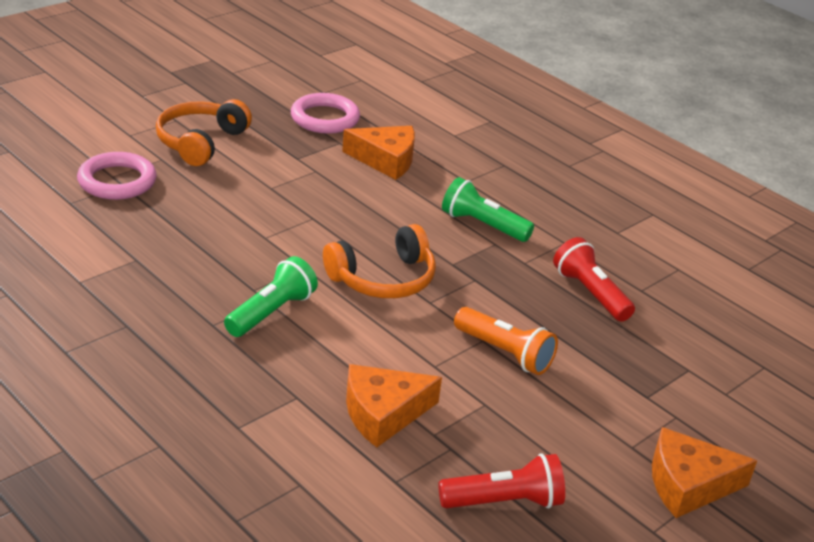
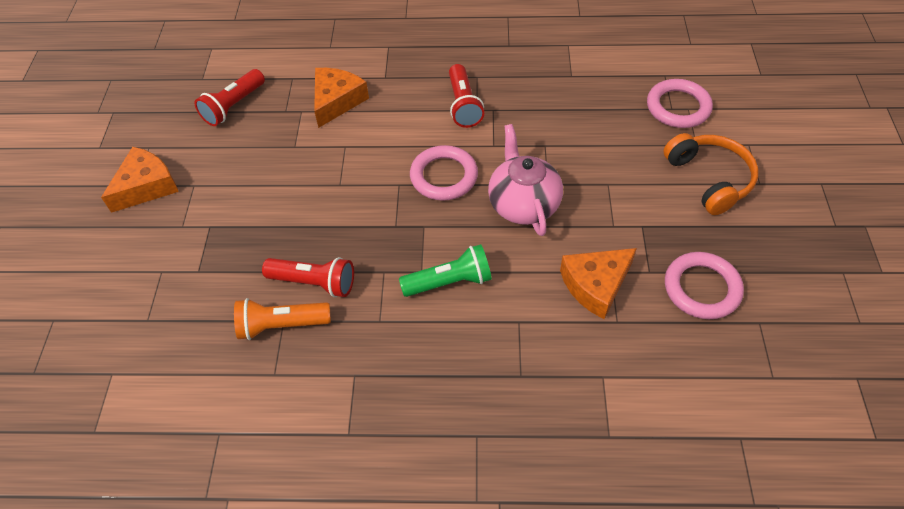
camera: 140 degrees right, 20 degrees up
green flashlight [224,256,318,337] -> red flashlight [449,64,484,128]
orange headphones [323,224,436,298] -> pink ring [410,145,478,201]
orange flashlight [454,307,558,375] -> orange flashlight moved to [234,298,331,340]
none -> pink teapot [488,124,563,236]

